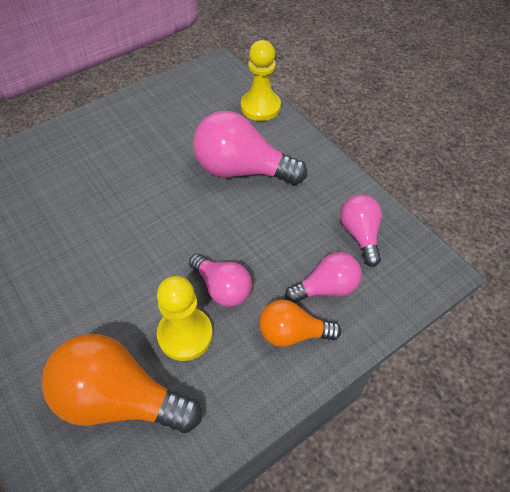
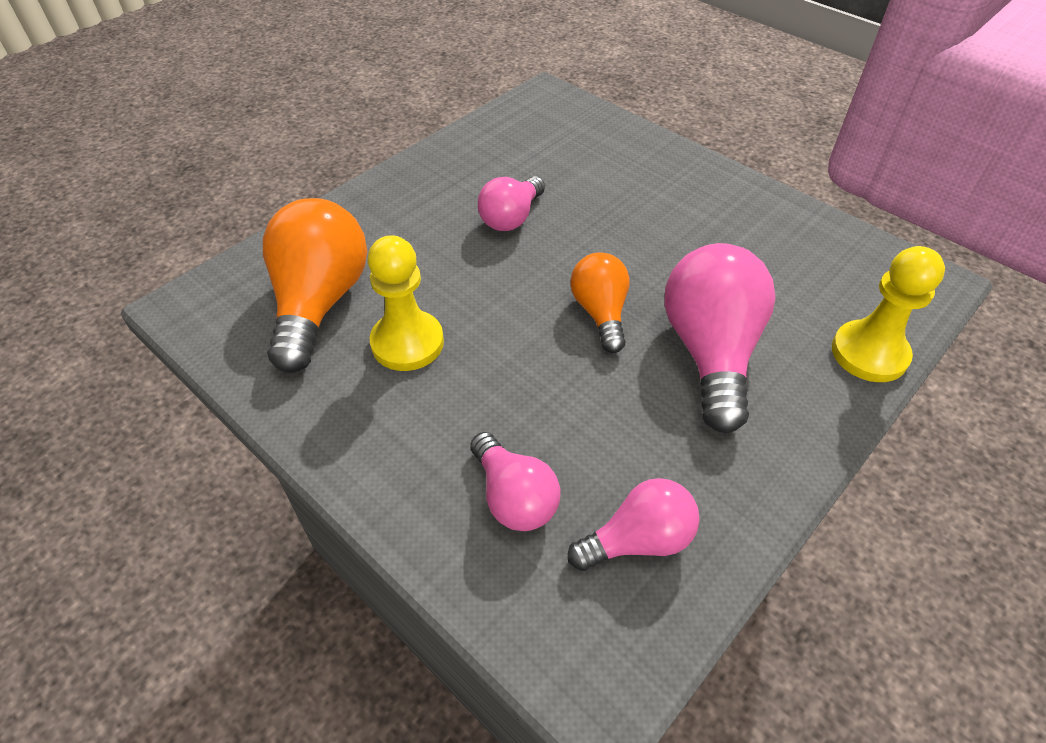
camera: 80 degrees right, 5 degrees down
pink light bulb [189,253,252,307] -> pink light bulb moved to [478,176,545,231]
orange light bulb [259,299,341,347] -> orange light bulb moved to [570,252,630,353]

